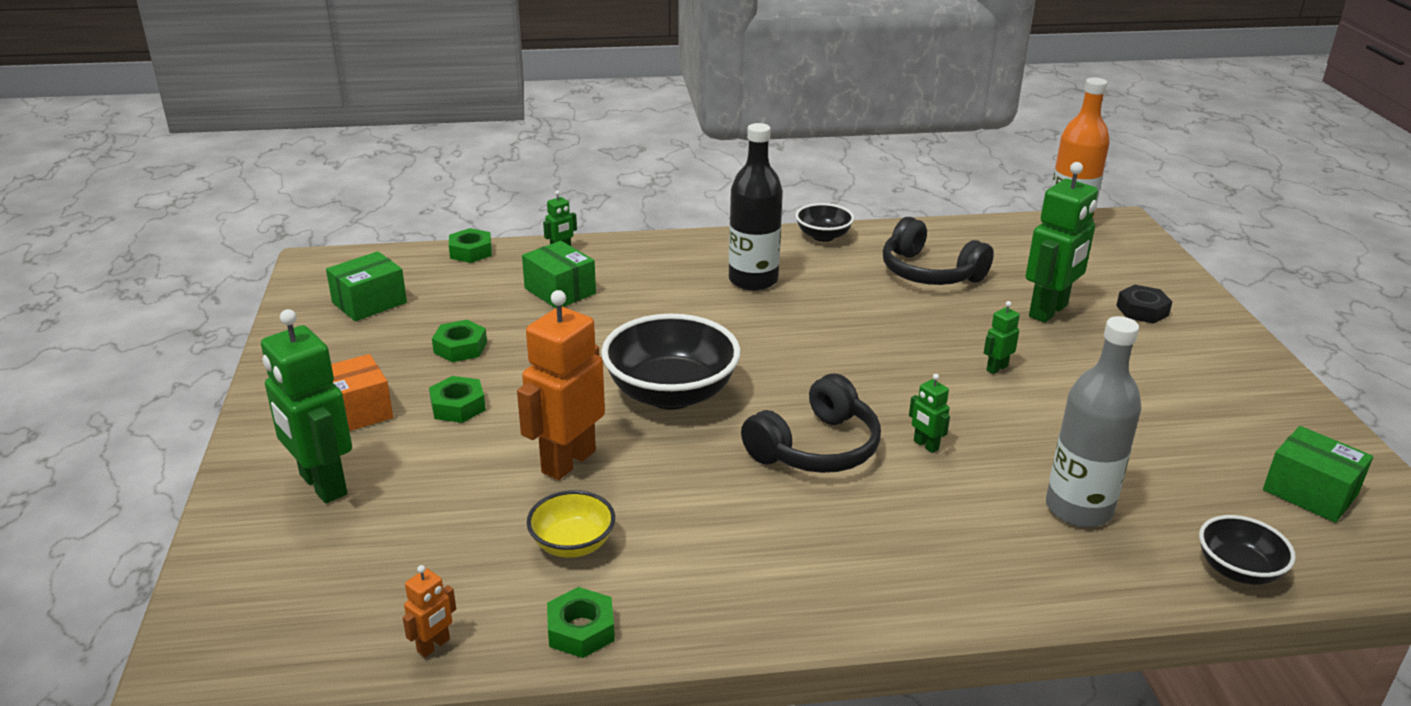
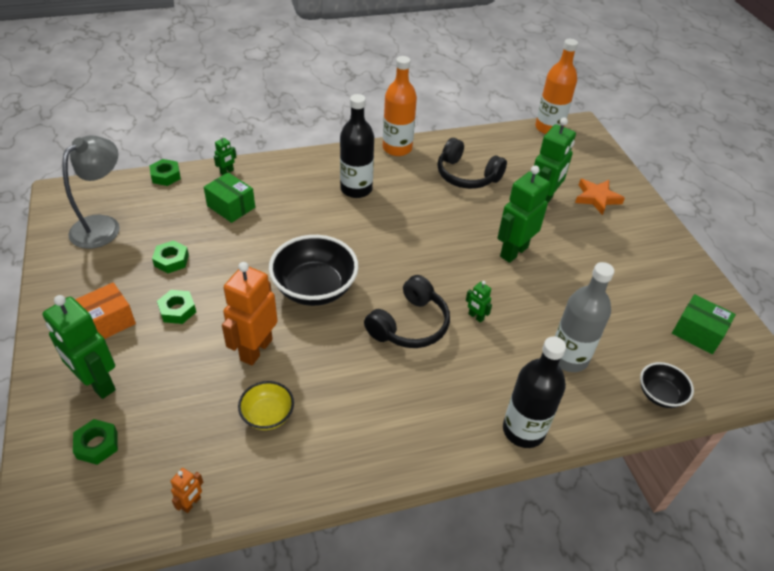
camera: 10 degrees left, 15 degrees up
green box [326,251,407,321] -> grey lamp [62,135,120,249]
green nut [547,587,615,658] -> green nut moved to [73,419,118,465]
black bowl [796,203,854,242] -> orange bottle [383,56,417,156]
green robot [984,301,1020,374] -> green robot [497,166,550,263], size x2.23
black nut [1116,285,1172,324] -> orange star [575,179,625,215]
none -> black bottle [503,336,566,448]

